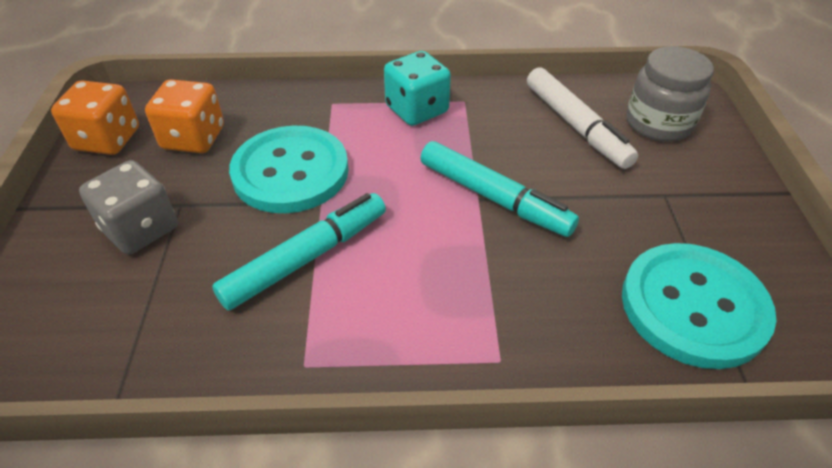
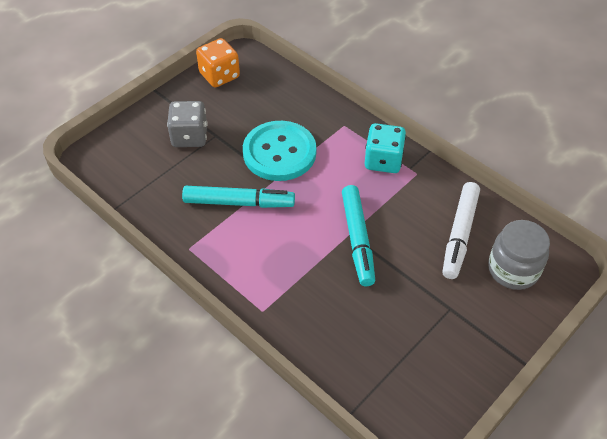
camera: 45 degrees right, 5 degrees up
orange dice [145,79,224,153] -> none
turquoise button [622,243,776,369] -> none

